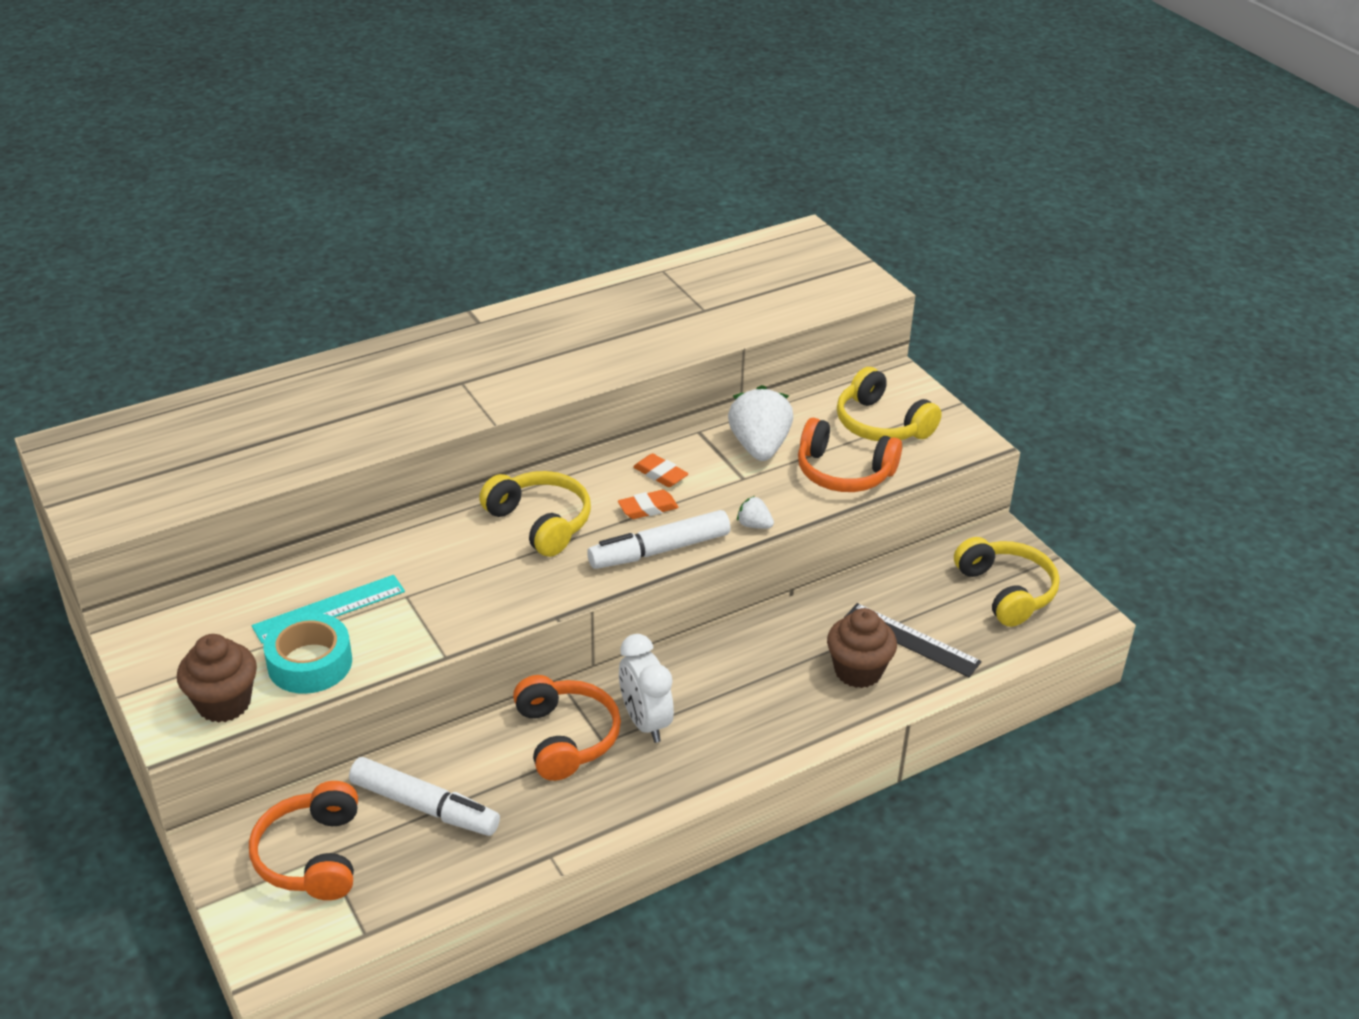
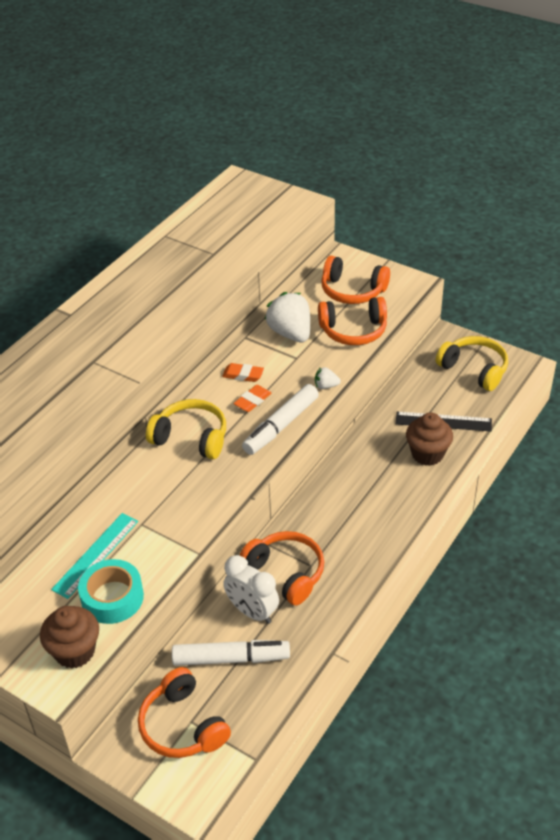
camera: 25 degrees left, 5 degrees up
white clock [619,634,674,743] -> white clock moved to [223,555,279,624]
yellow headphones [837,367,942,441] -> orange headphones [321,256,390,304]

